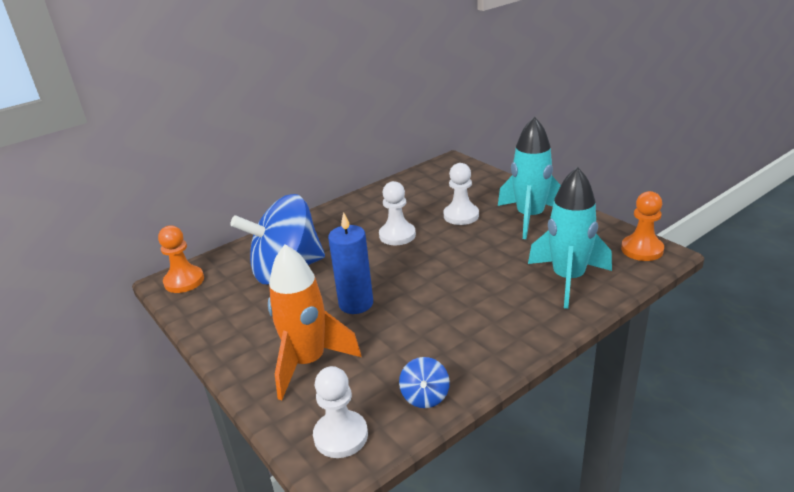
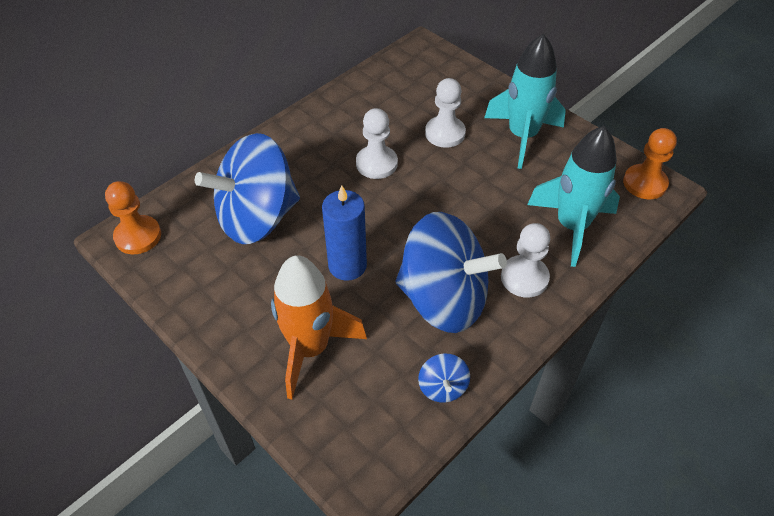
camera: 10 degrees left, 20 degrees up
white pawn [313,366,368,458] -> white pawn moved to [501,223,550,298]
none -> blue spinning top [395,212,507,333]

